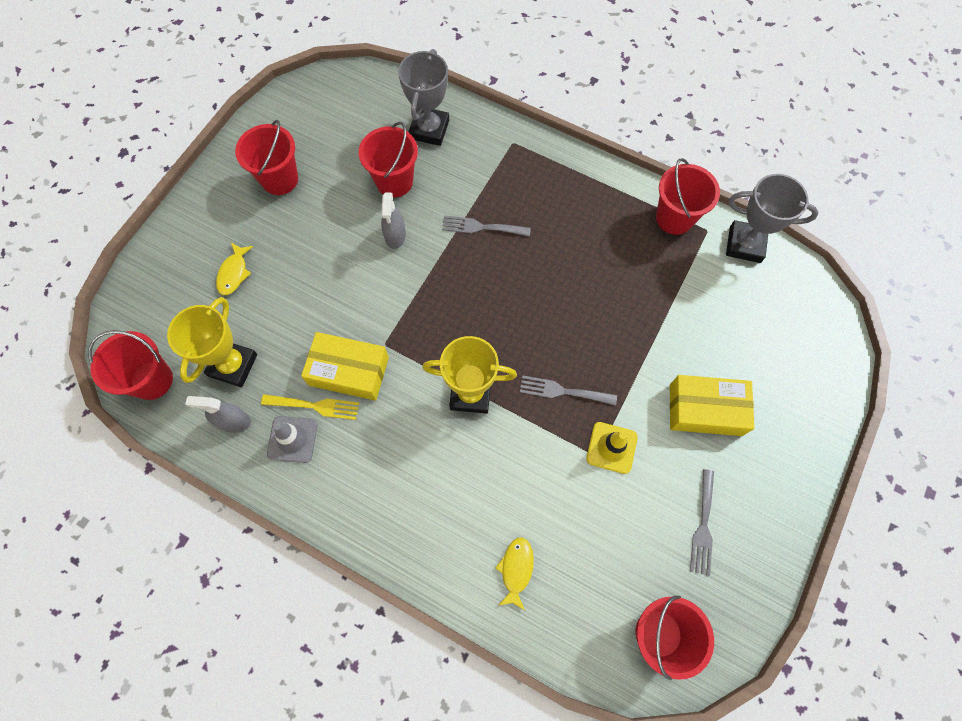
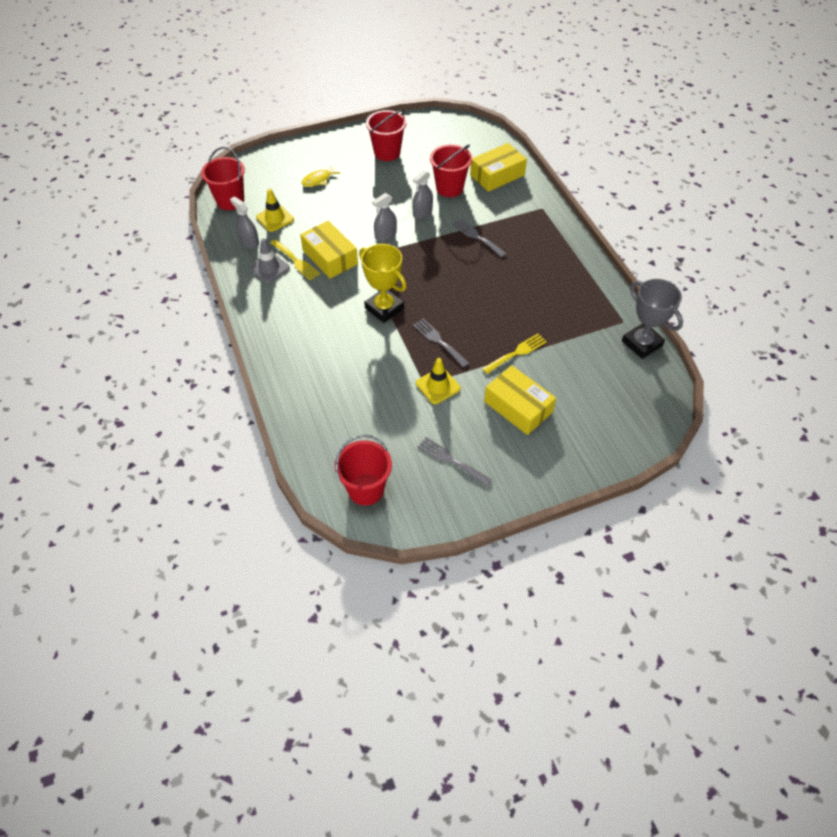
camera: 40 degrees right, 15 degrees down
yellow trophy [167,297,257,387] -> yellow traffic cone [256,189,294,232]
grey trophy [398,49,449,146] -> yellow box [470,143,527,192]
yellow fish [495,537,534,610] -> none
red bucket [656,158,720,235] -> none
grey fork [690,469,714,576] -> grey fork turned 75 degrees clockwise [417,437,492,486]
none -> grey spray bottle [372,193,397,242]
none -> yellow fork [482,333,547,374]

